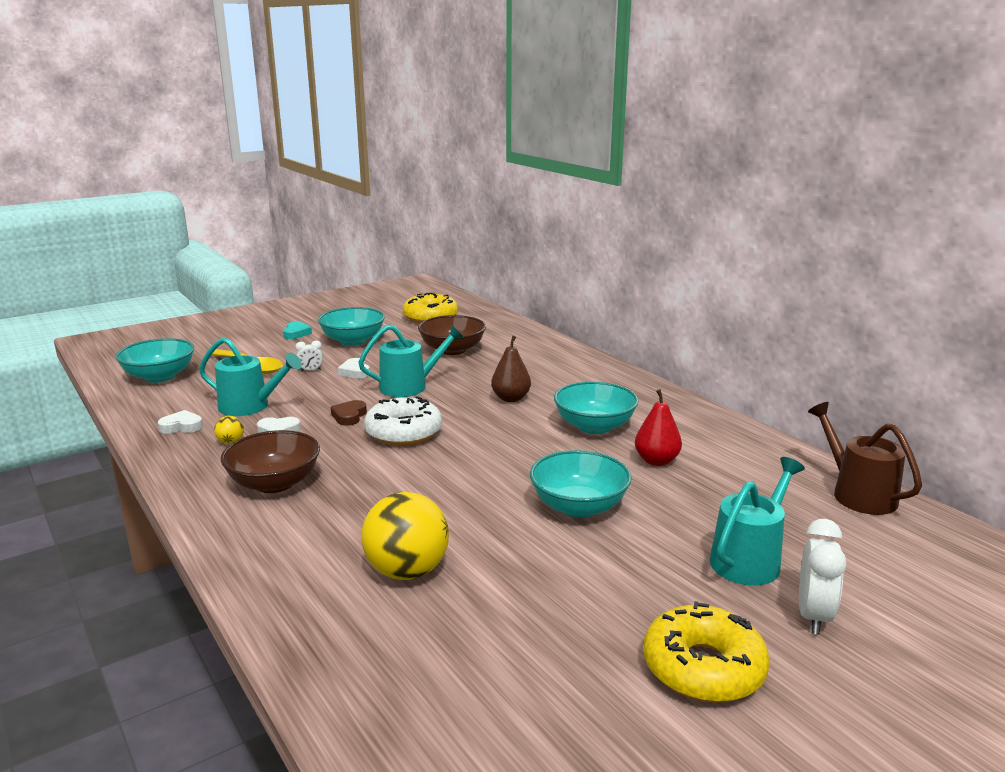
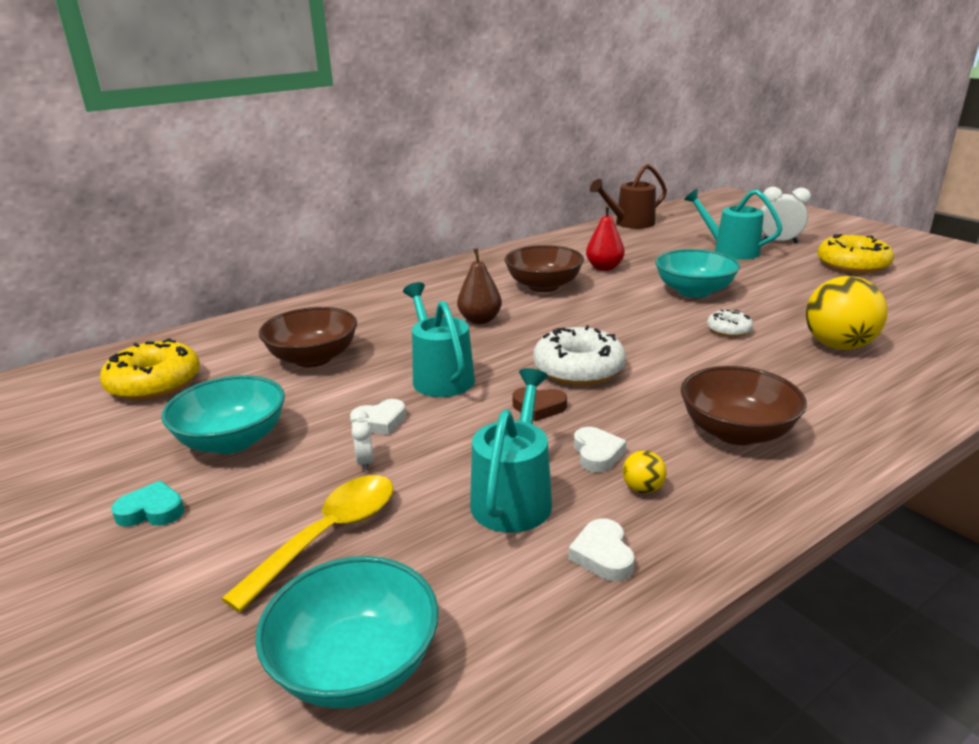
camera: 90 degrees left, 5 degrees up
turquoise bowl [554,381,639,434] -> brown bowl [504,245,584,292]
none -> white donut [707,309,753,337]

